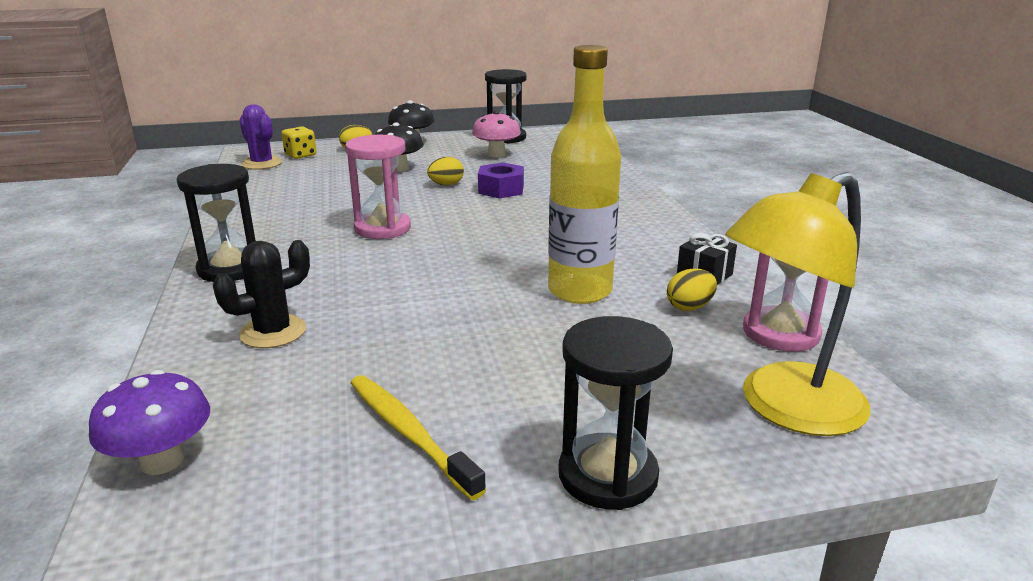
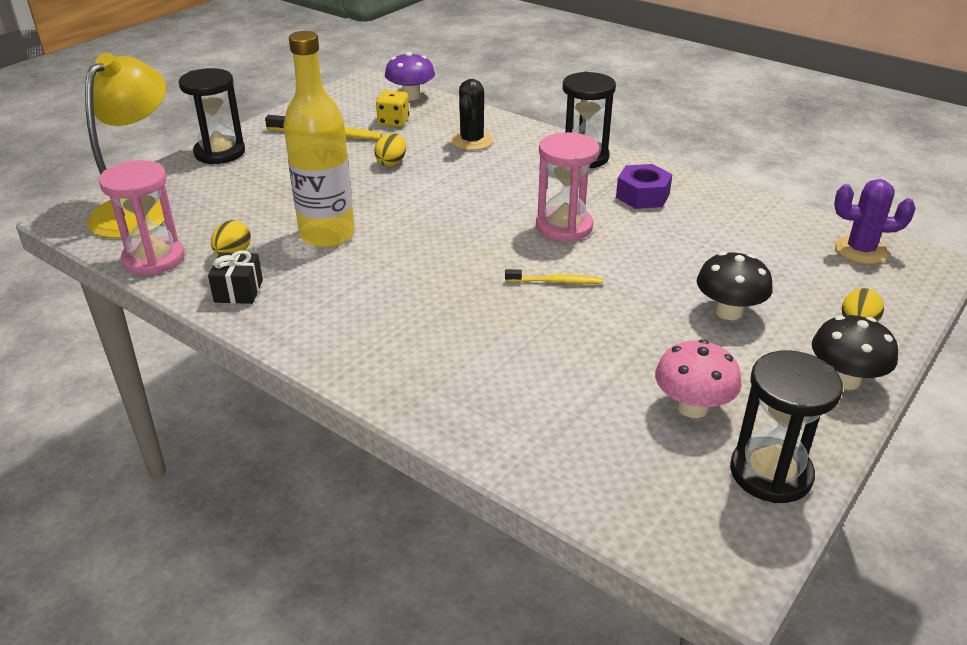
camera: 140 degrees right, 10 degrees up
yellow dice [281,126,317,159] -> yellow dice moved to [376,90,409,127]
yellow egg [427,157,464,185] -> yellow egg moved to [374,133,406,166]
purple nut [478,162,524,199] -> purple nut moved to [616,164,673,209]
none -> yellow toothbrush [505,269,603,284]

